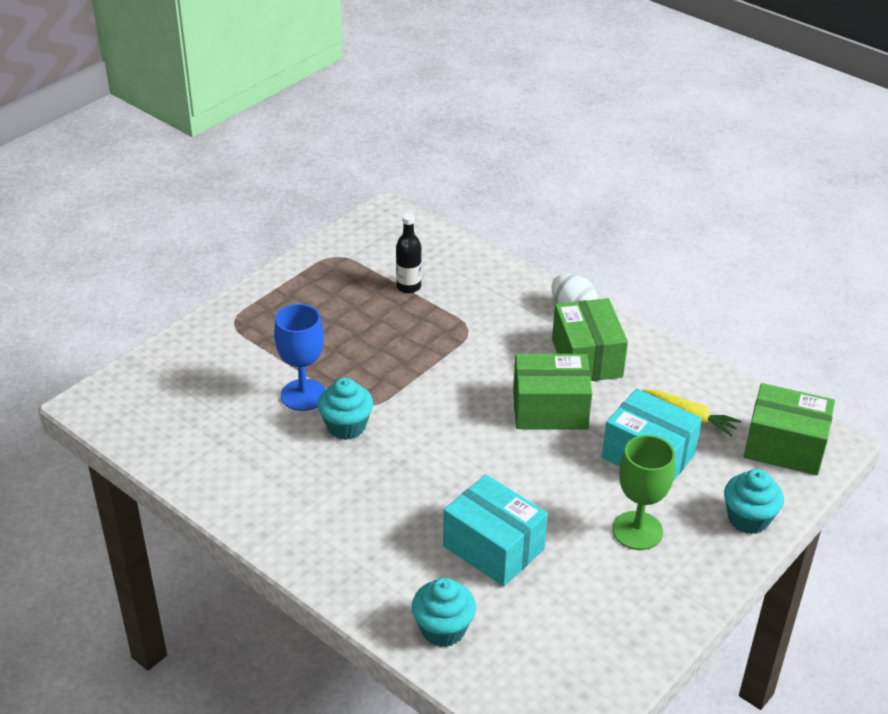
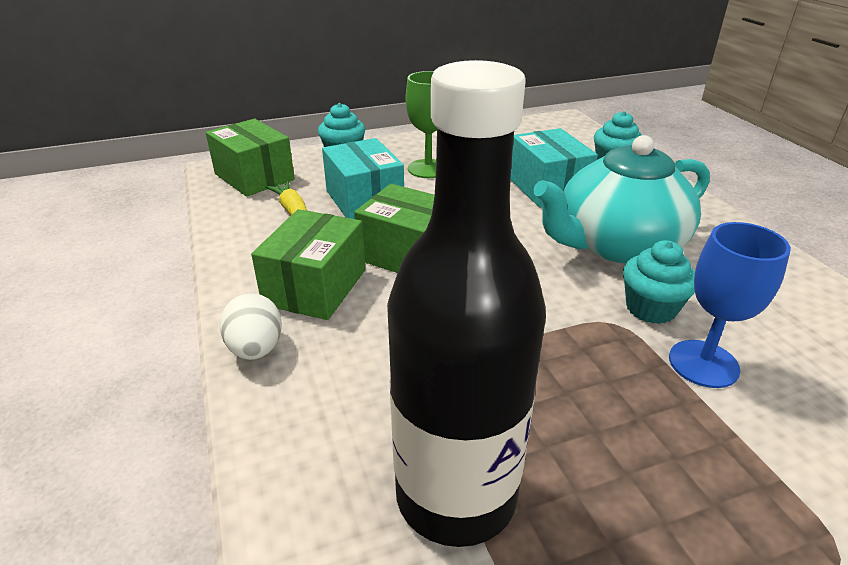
camera: 150 degrees left, 5 degrees down
black bottle [396,213,422,293] -> black bottle [387,60,546,547], size x2.43
none -> turquoise teapot [533,135,710,263]

